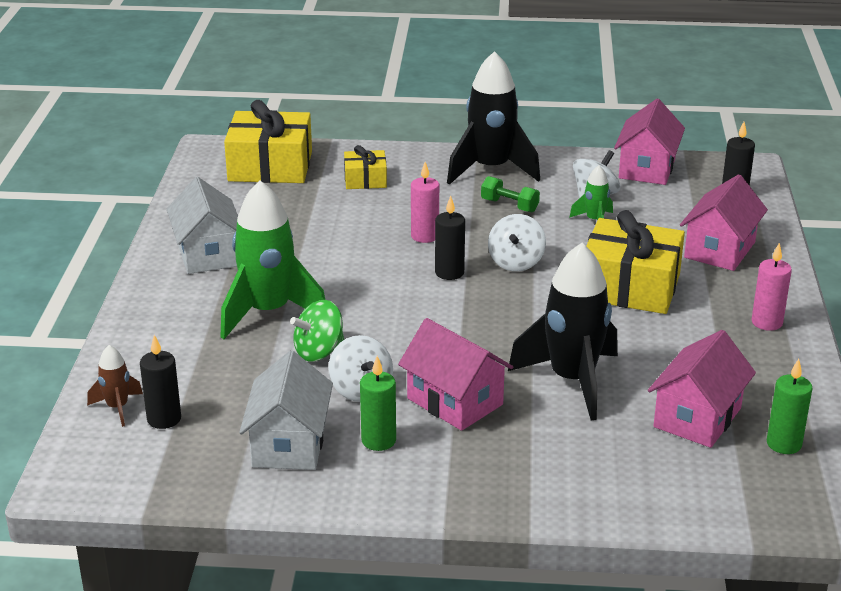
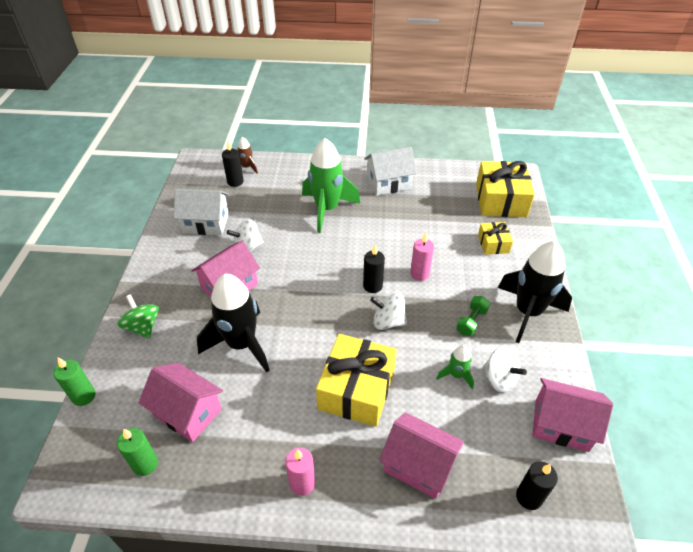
camera: 90 degrees right, 15 degrees up
green spinning top [290,300,344,362] -> green spinning top moved to [117,294,159,339]
green candle [360,356,396,451] -> green candle moved to [53,358,96,406]

